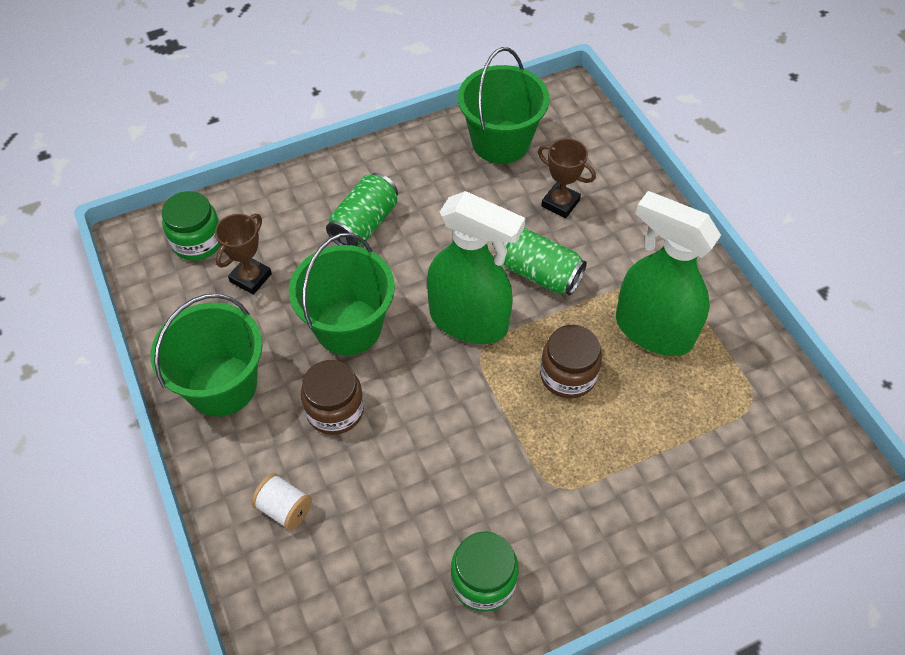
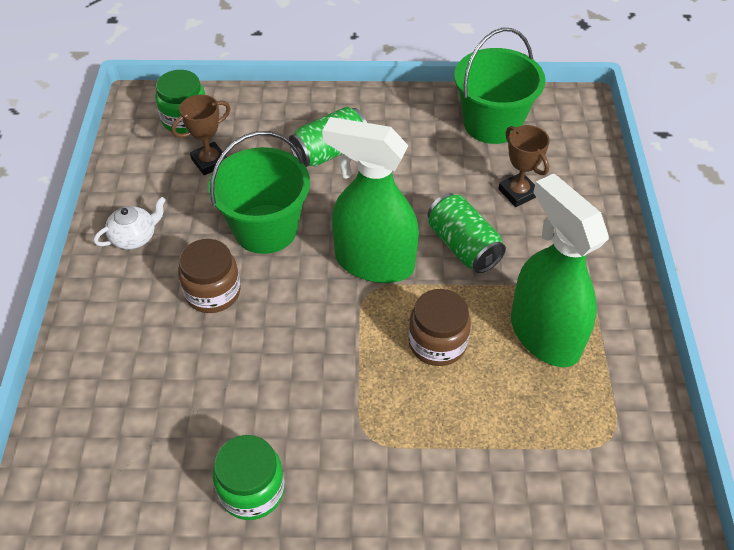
camera: 25 degrees right, 5 degrees down
green bucket [151,294,262,417] -> white teapot [94,197,166,250]
white spool [251,473,312,531] -> none
green spray bottle [427,191,525,344] -> green spray bottle turned 150 degrees clockwise [322,117,419,283]

